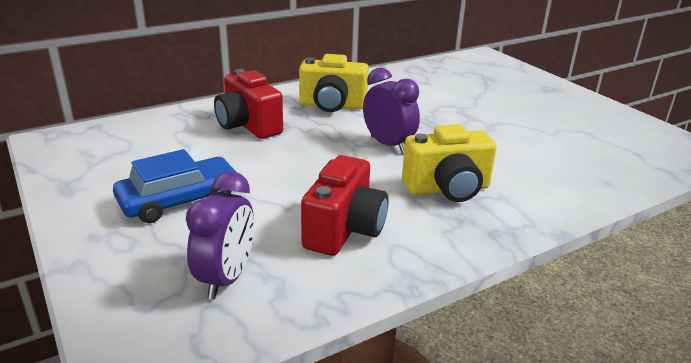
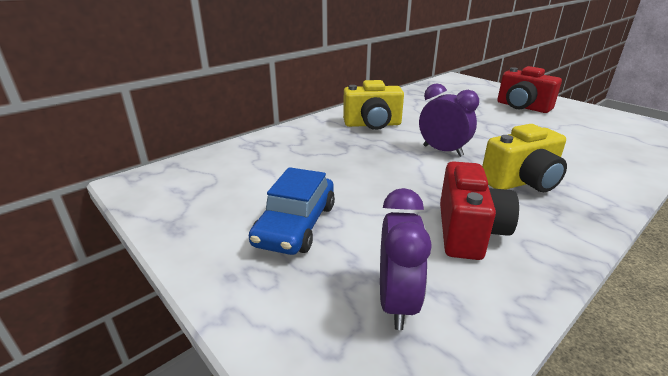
camera: 10 degrees left, 0 degrees up
blue car [113,149,239,223] -> blue car turned 150 degrees clockwise [249,167,335,255]
red camera [214,69,283,139] -> red camera moved to [497,66,562,113]

